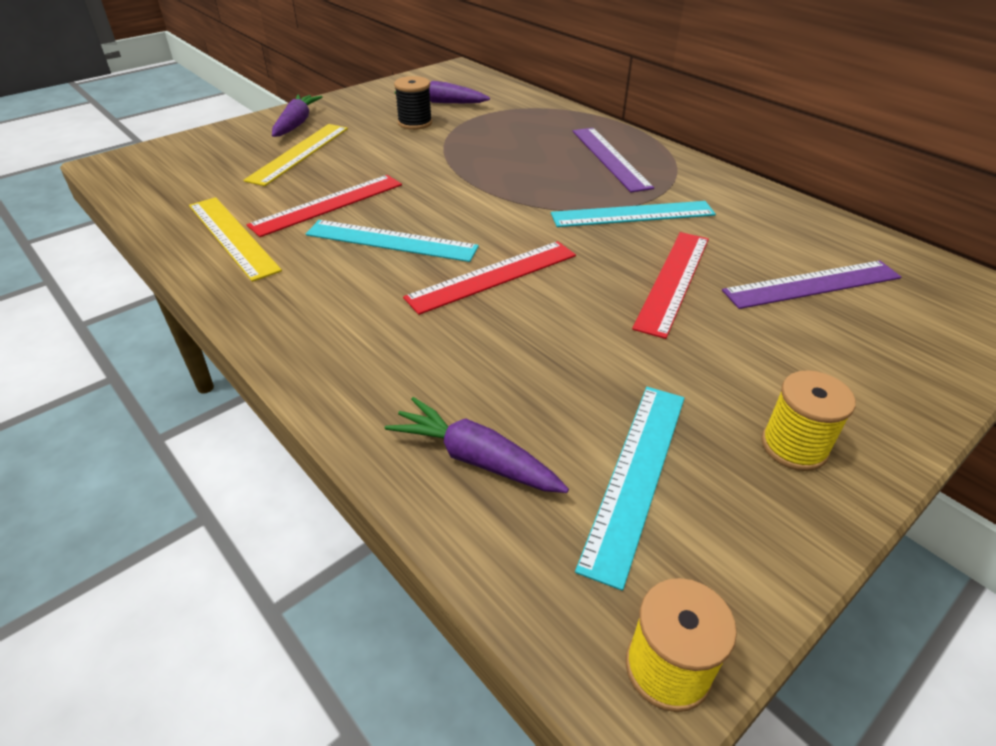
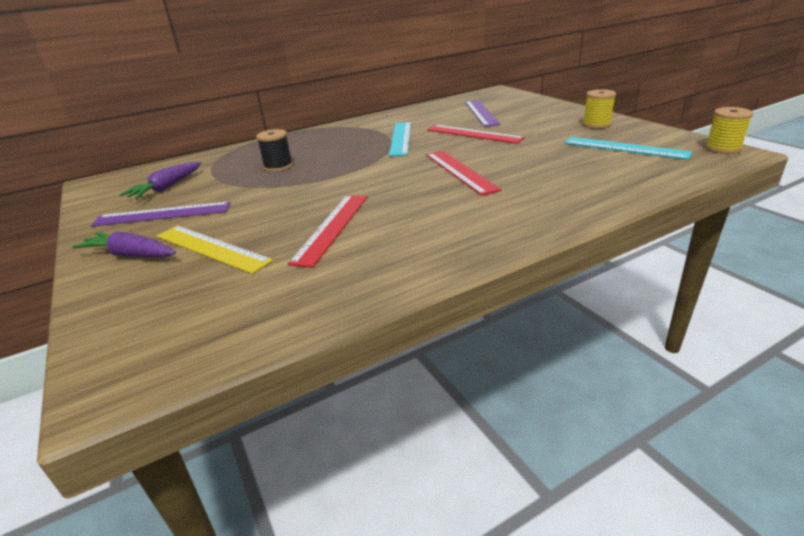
camera: 75 degrees left, 10 degrees down
yellow ruler [189,197,282,282] -> none
red ruler [247,175,402,237] -> red ruler turned 45 degrees clockwise [288,195,367,268]
turquoise ruler [306,220,479,262] -> none
purple carrot [385,397,569,493] -> none
black spool [394,76,432,130] -> black spool moved to [256,129,293,172]
purple ruler [573,128,654,192] -> purple ruler moved to [91,201,231,226]

